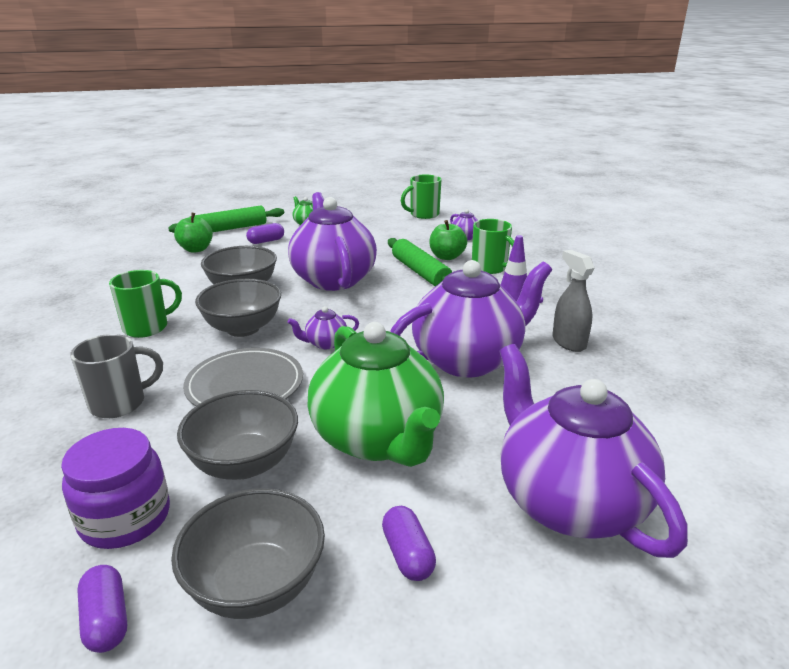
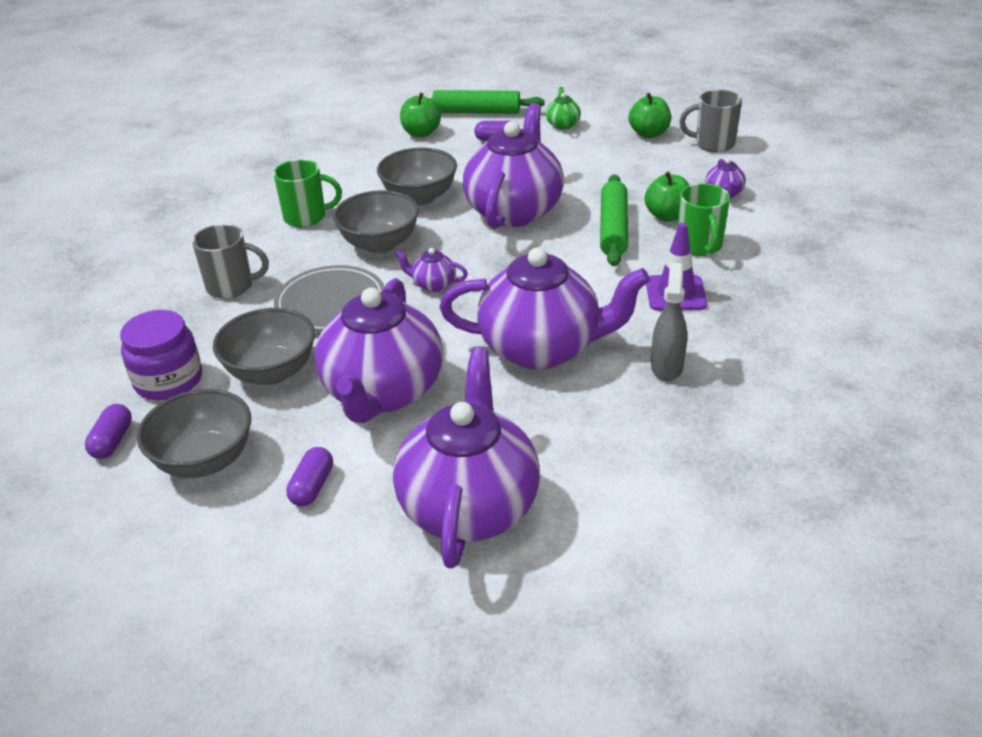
camera: 35 degrees right, 10 degrees up
green teapot [308,322,444,467] -> purple teapot [315,278,443,423]
green mug [401,175,441,219] -> grey mug [679,90,742,152]
none -> green apple [629,93,671,138]

